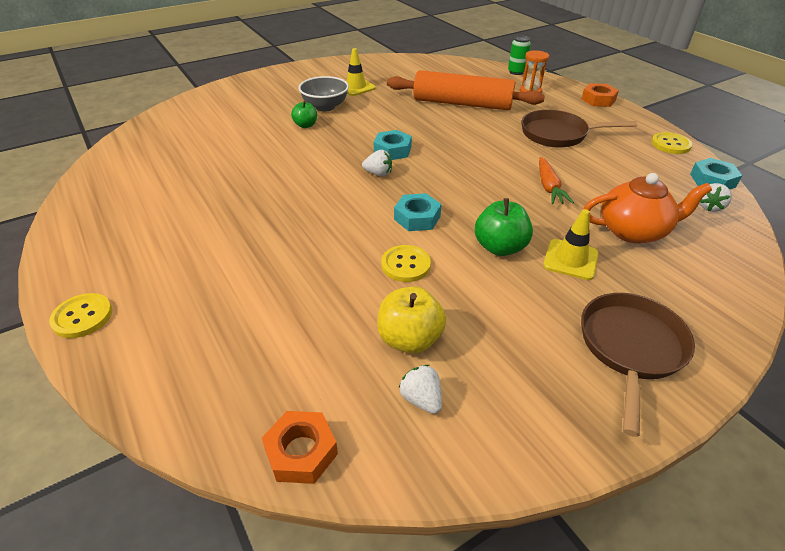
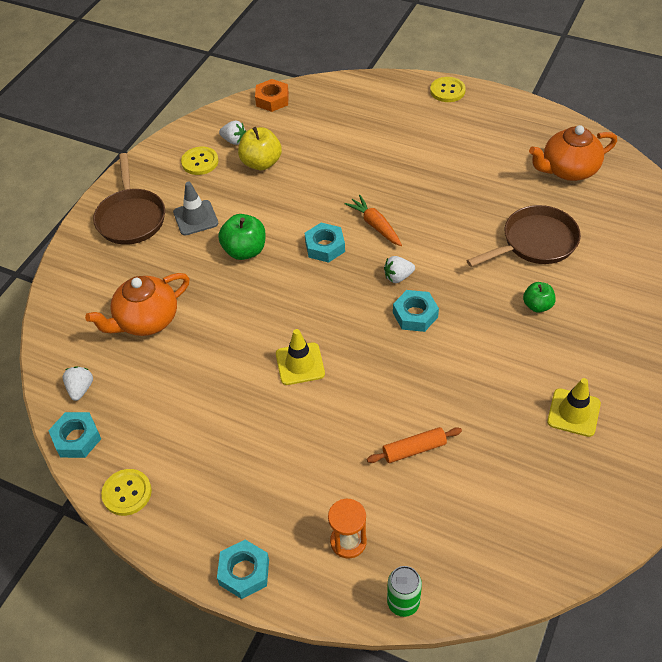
camera: 150 degrees right, 10 degrees up
grey bowl [298,76,349,111] -> none
yellow button [381,245,431,282] -> yellow button moved to [181,147,219,175]
orange rolling pin [387,70,545,110] -> orange rolling pin [367,427,462,463], size x0.44
brown pan [521,110,637,148] -> brown pan moved to [466,205,581,267]
orange carrot [539,157,574,204] -> orange carrot moved to [345,195,402,246]
yellow traffic cone [543,209,598,280] -> yellow traffic cone moved to [276,329,325,385]
orange nut [581,83,619,107] -> turquoise nut [217,540,269,599]
none -> grey traffic cone [173,182,218,236]
none -> orange teapot [529,125,617,181]

